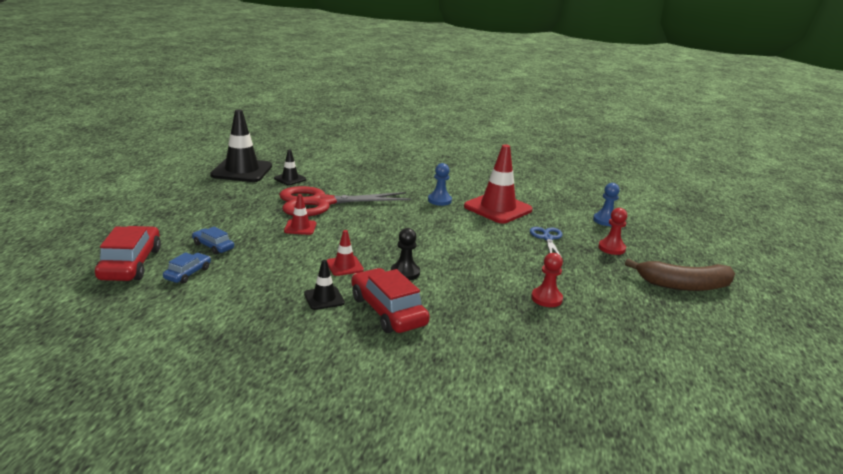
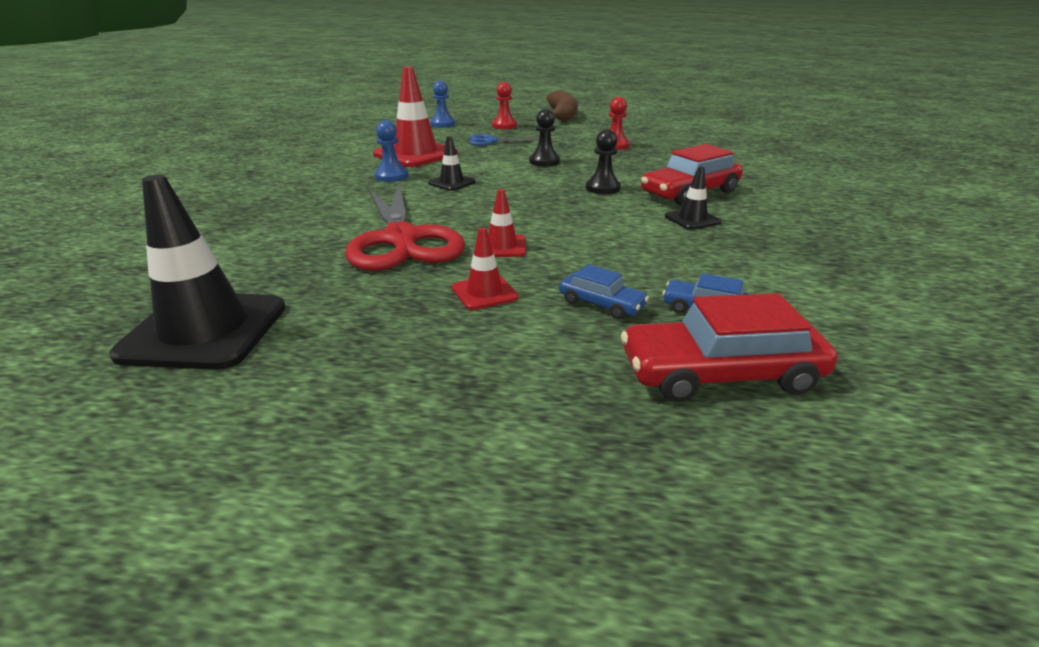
camera: 90 degrees left, 5 degrees up
blue car [192,227,234,254] -> blue car turned 90 degrees counterclockwise [559,264,649,319]
black traffic cone [274,149,306,185] -> black traffic cone moved to [428,136,476,191]
red traffic cone [327,230,364,276] -> red traffic cone moved to [452,228,519,310]
none -> black pawn [530,109,560,166]

